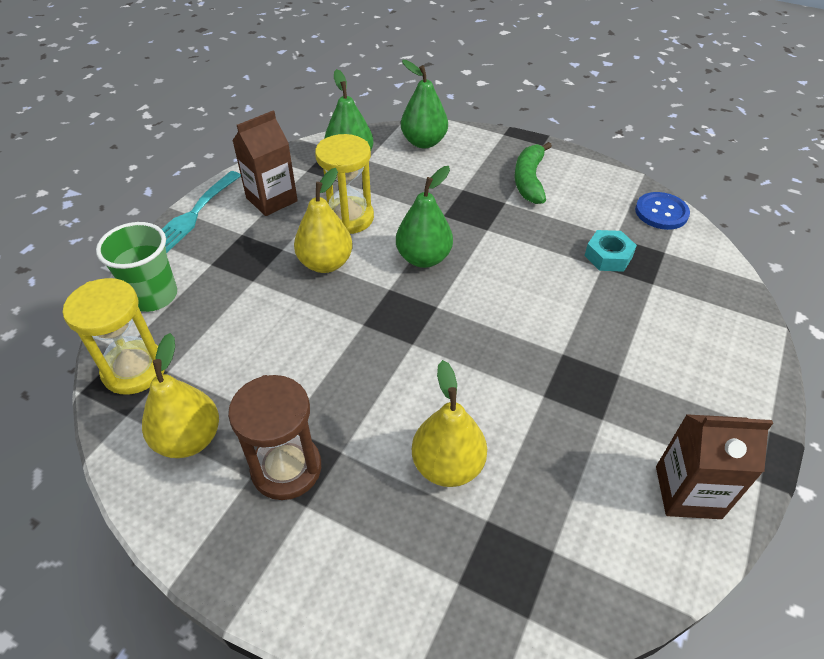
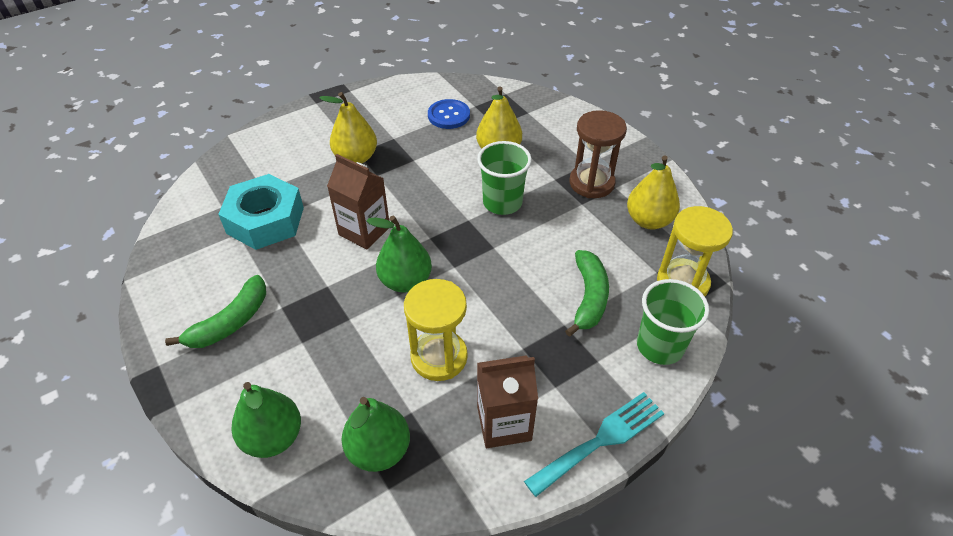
camera: 150 degrees left, 0 degrees up
yellow pear [294,168,353,273] -> yellow pear moved to [319,92,377,164]
turquoise nut [584,230,637,272] -> turquoise nut [218,174,304,250], size x1.84
blue button [635,192,690,230] -> blue button moved to [428,99,470,129]
brown carton [656,414,773,519] -> brown carton moved to [327,154,389,249]
none -> green cup [477,141,532,215]
none -> green banana [565,250,609,337]

